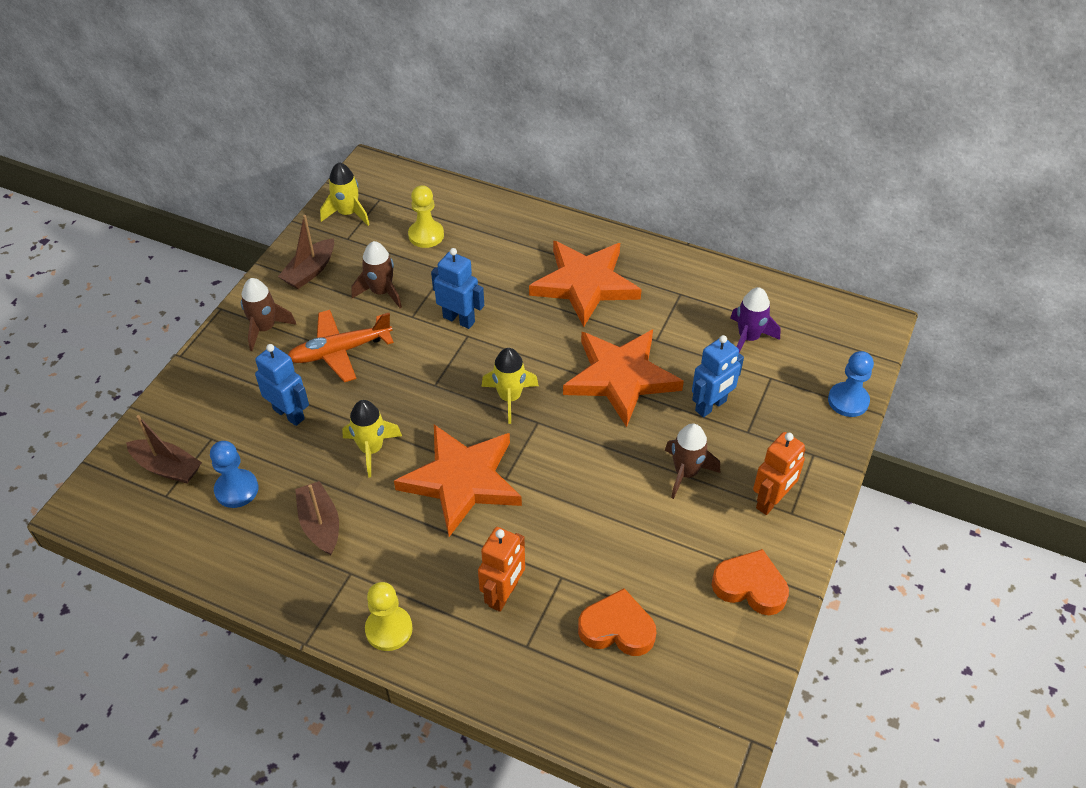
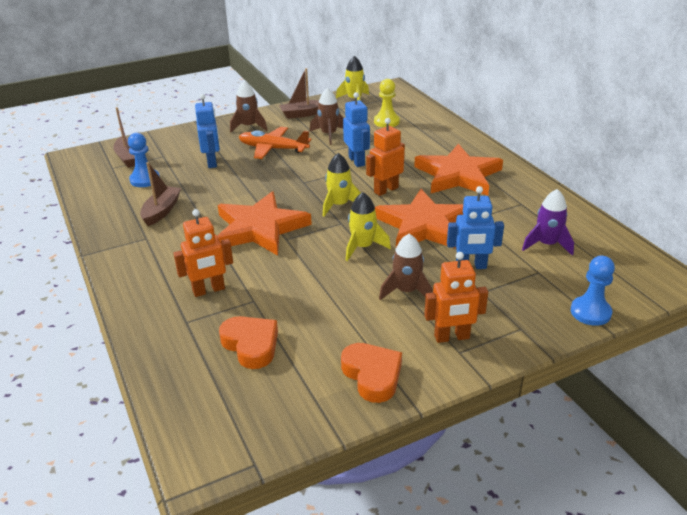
camera: 40 degrees right, 15 degrees down
yellow rocket [342,400,402,477] -> yellow rocket moved to [346,192,391,261]
yellow pawn [365,582,413,651] -> none
none -> orange robot [366,118,405,196]

